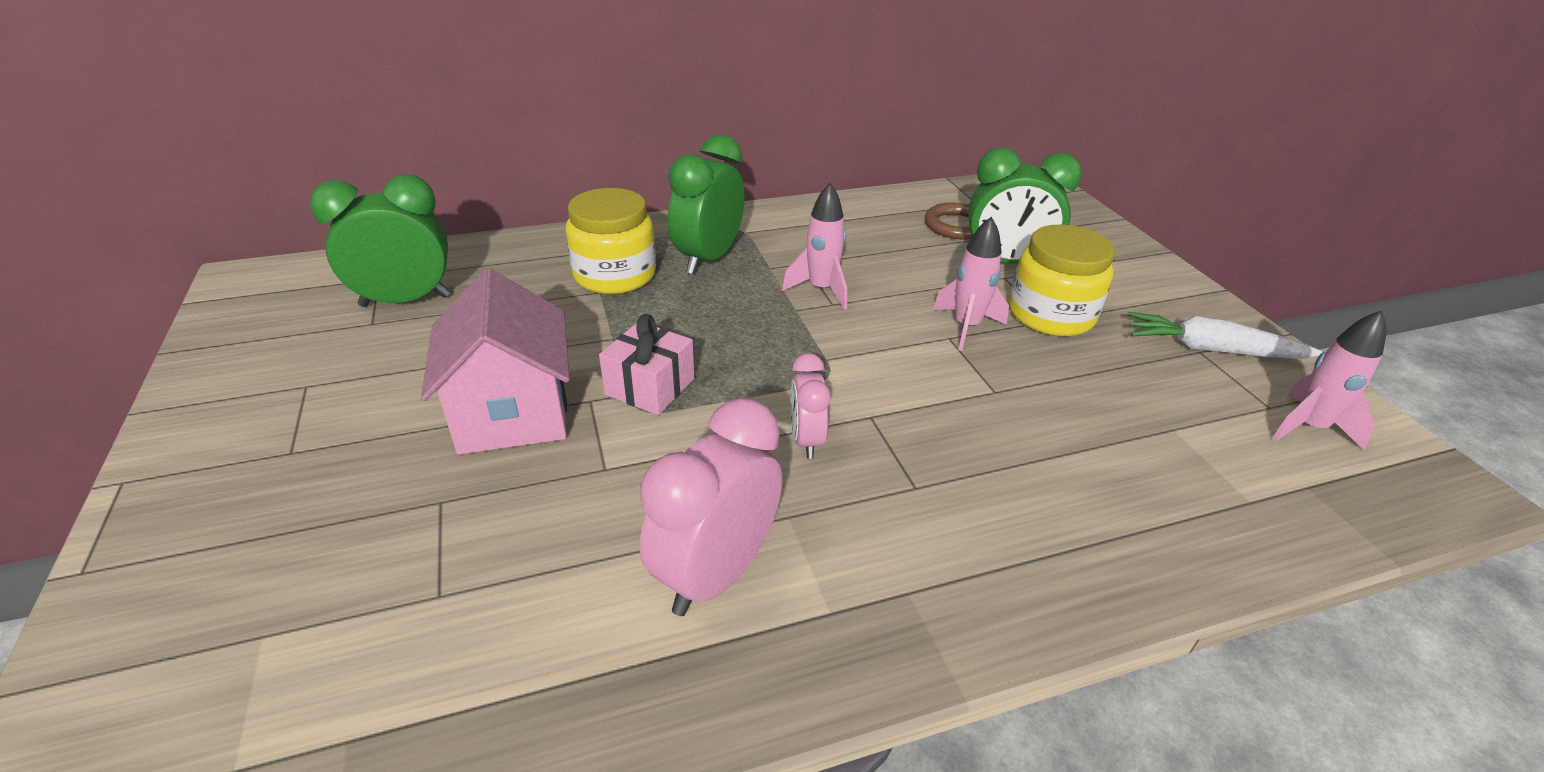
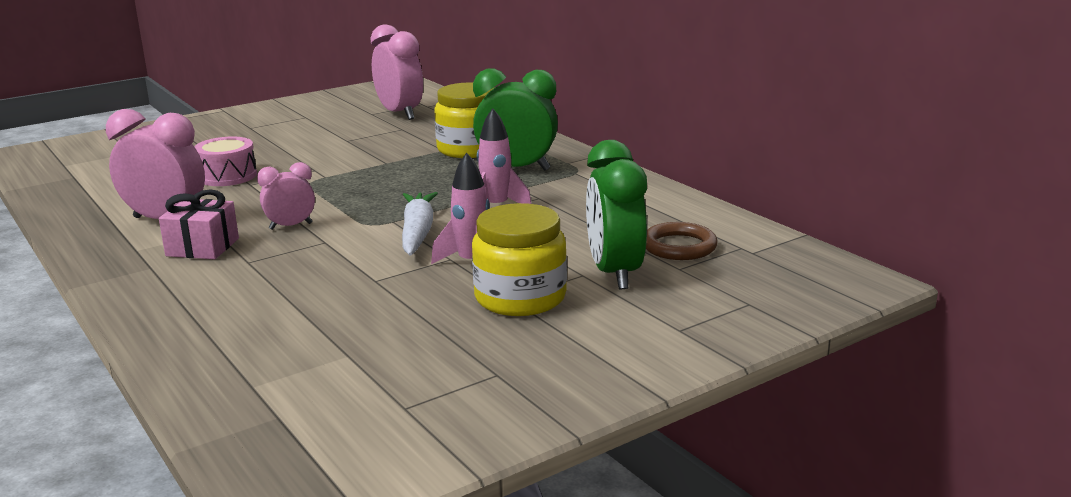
camera: 75 degrees right, 15 degrees down
green clock [310,175,450,307] -> pink clock [370,24,423,120]
pink house [421,269,570,455] -> none
pink gift [599,314,694,415] -> pink gift moved to [159,189,239,259]
white carrot [1127,312,1323,359] -> white carrot moved to [402,192,438,256]
pink rocket [1272,310,1387,450] -> none
none -> pink drum [194,136,257,186]

